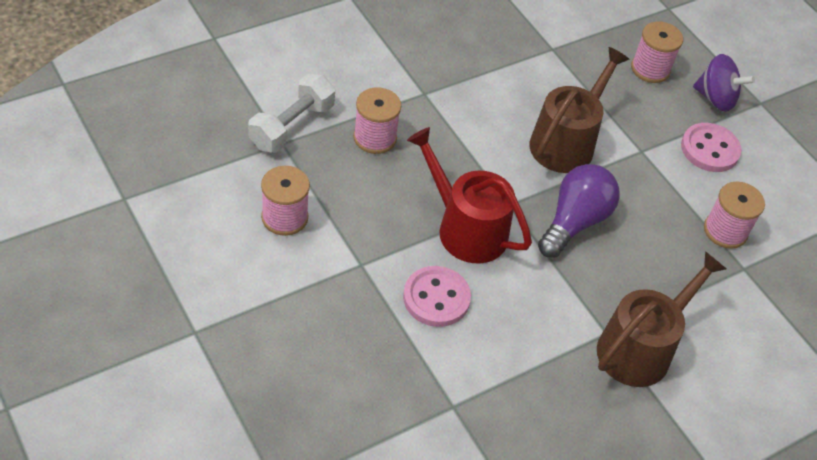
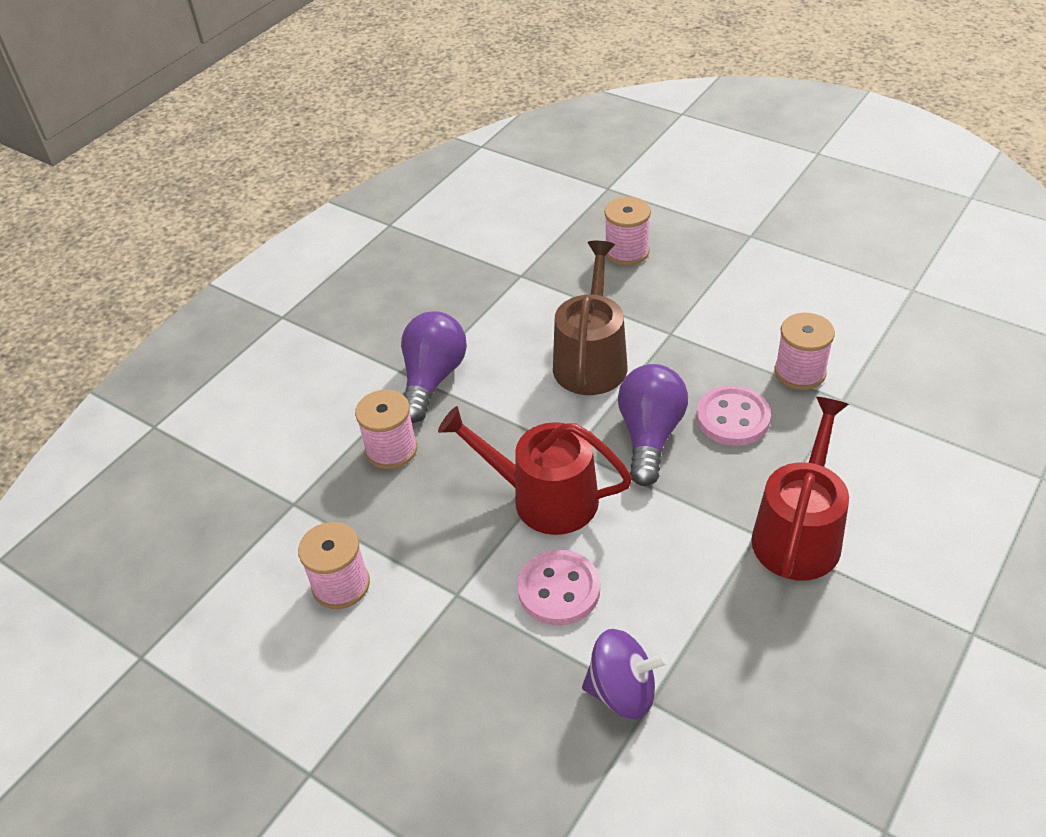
camera: 15 degrees left, 5 degrees down
white dumbbell [248,74,335,153] -> none
brown watering can [597,251,727,387] -> red watering can [751,397,849,580]
pink button [681,123,742,172] -> pink button moved to [696,386,771,446]
purple spinning top [693,54,755,112] -> purple spinning top moved to [582,629,668,720]
none -> purple light bulb [401,311,467,423]

